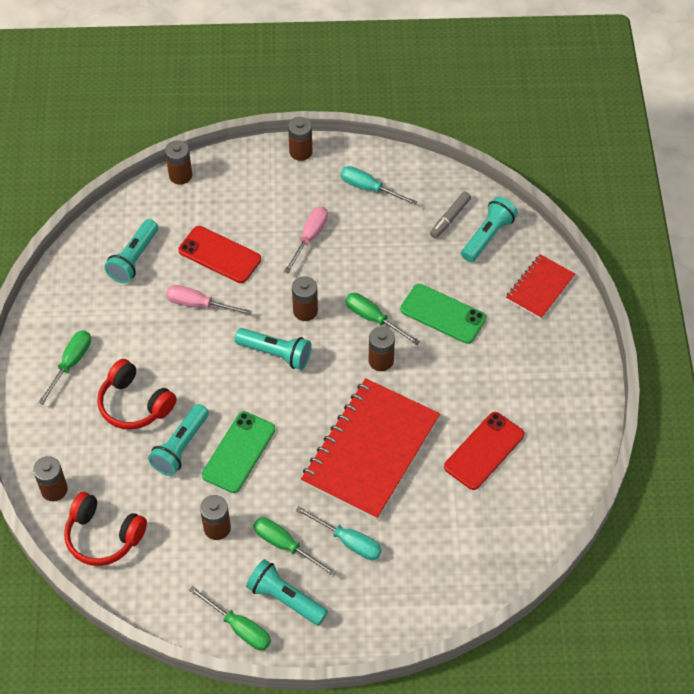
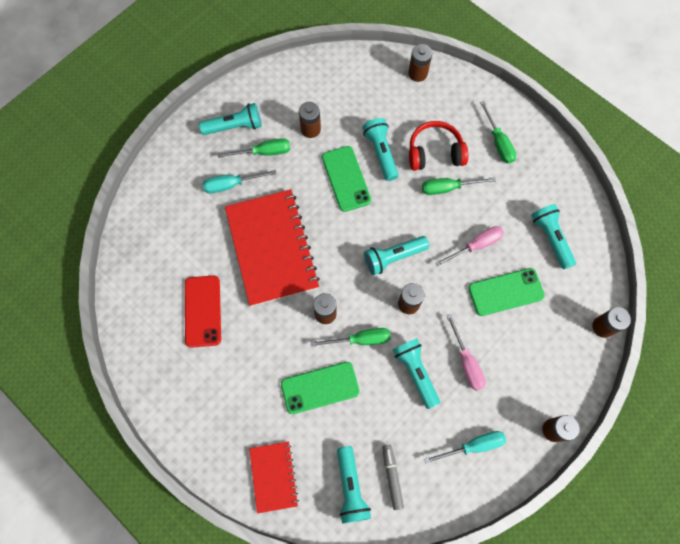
camera: 135 degrees right, 15 degrees up
red headphones [64,492,147,566] -> none
red phone [178,226,261,283] -> green phone [468,268,545,316]
green screwdriver [189,586,271,650] -> green screwdriver moved to [422,177,496,195]
none -> turquoise flashlight [393,338,440,409]

